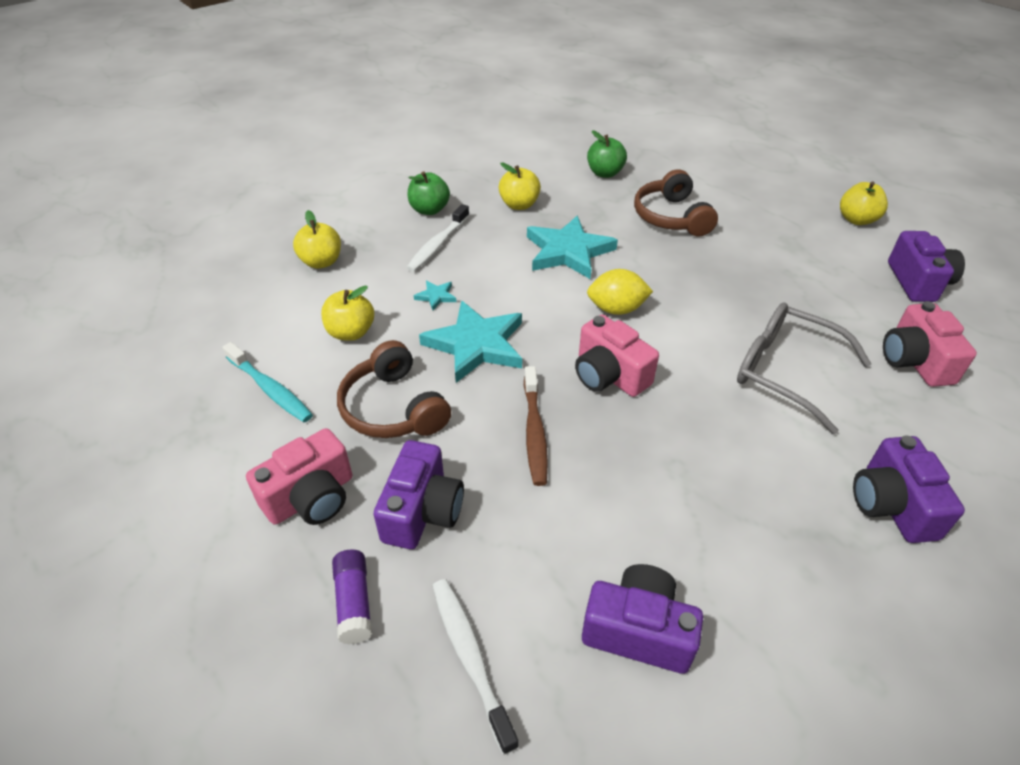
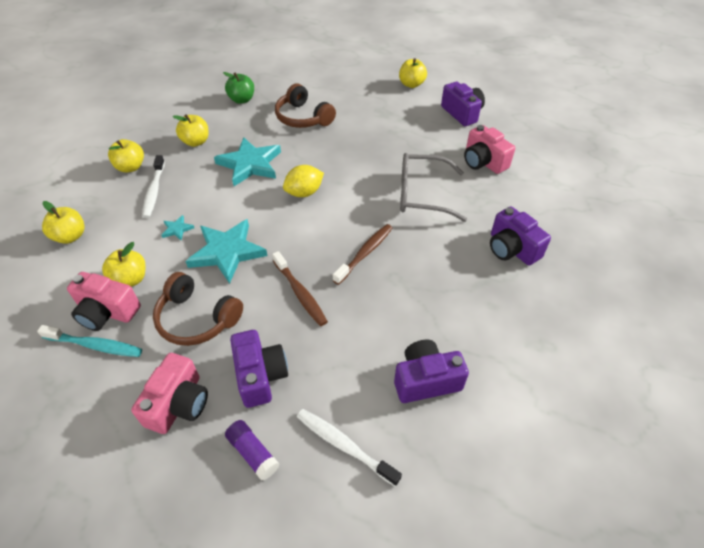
camera: 30 degrees left, 5 degrees up
green apple [408,171,450,215] -> yellow apple [108,139,144,173]
pink camera [575,315,659,397] -> pink camera moved to [67,272,141,331]
none -> brown toothbrush [333,224,393,285]

